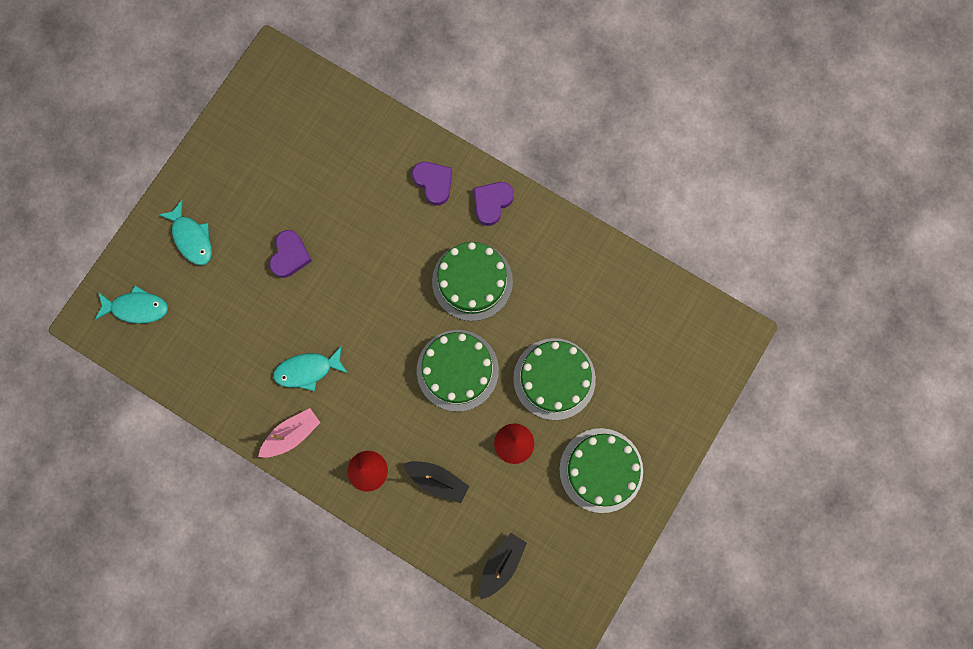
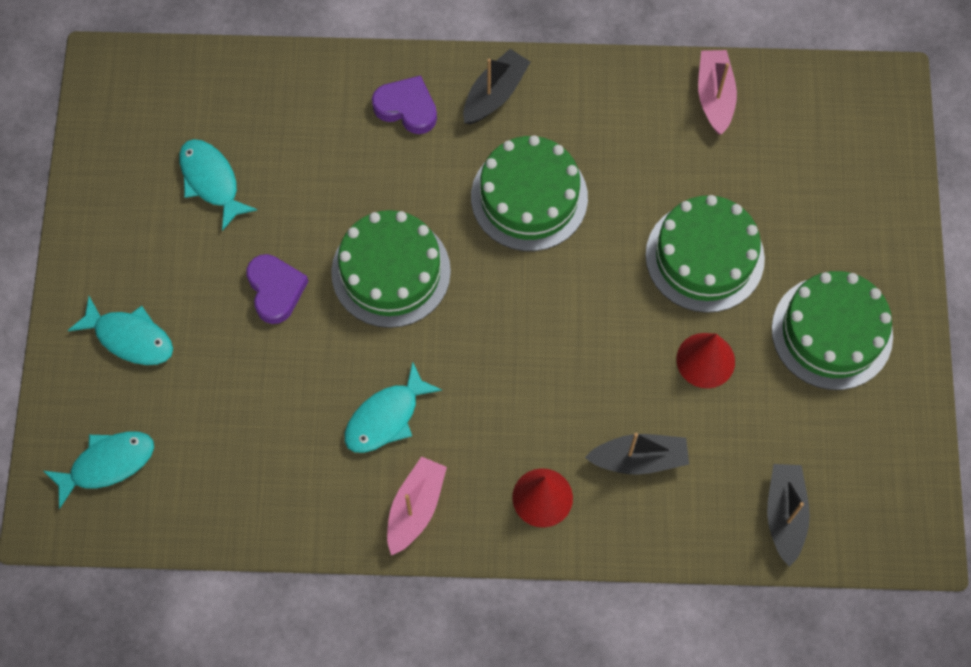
camera: 30 degrees left, 10 degrees down
green cake [417,330,499,412] -> green cake moved to [331,210,451,328]
purple heart [474,182,514,226] -> black boat [463,49,530,124]
none -> turquoise fish [179,139,257,231]
none -> pink boat [698,50,737,135]

